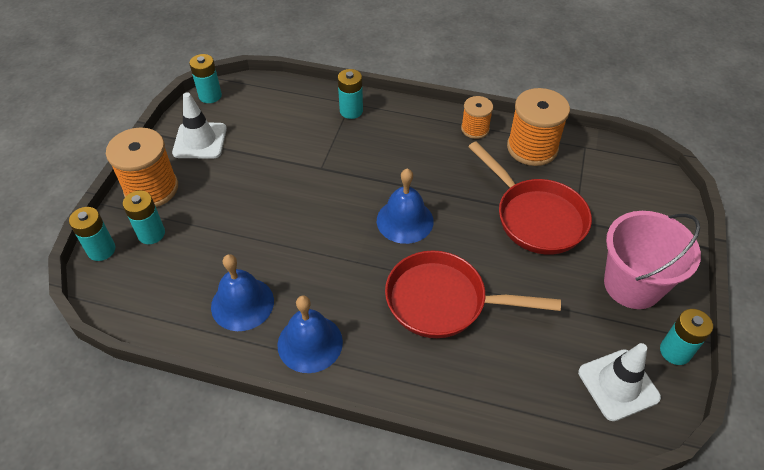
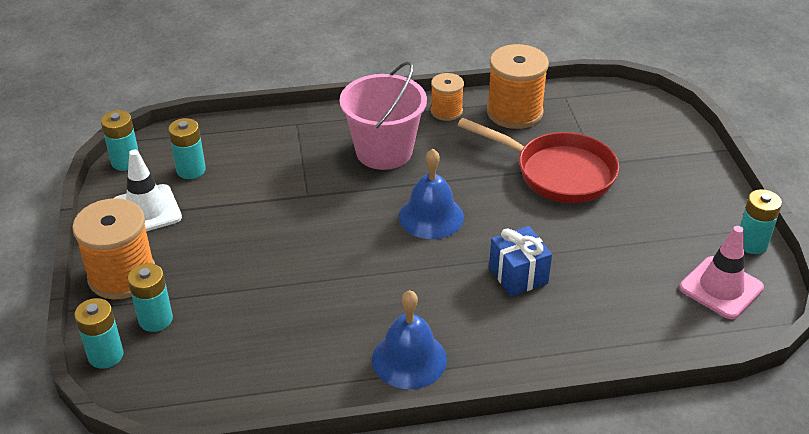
camera: 25 degrees left, 10 degrees down
blue bell [211,254,274,331] -> none
turquoise battery [338,69,363,119] -> turquoise battery moved to [168,118,206,179]
red pan [385,250,561,338] -> blue gift [489,226,552,296]
white traffic cone [578,343,661,421] -> pink traffic cone [679,226,764,319]
pink bucket [604,211,701,309] -> pink bucket moved to [340,61,427,170]

